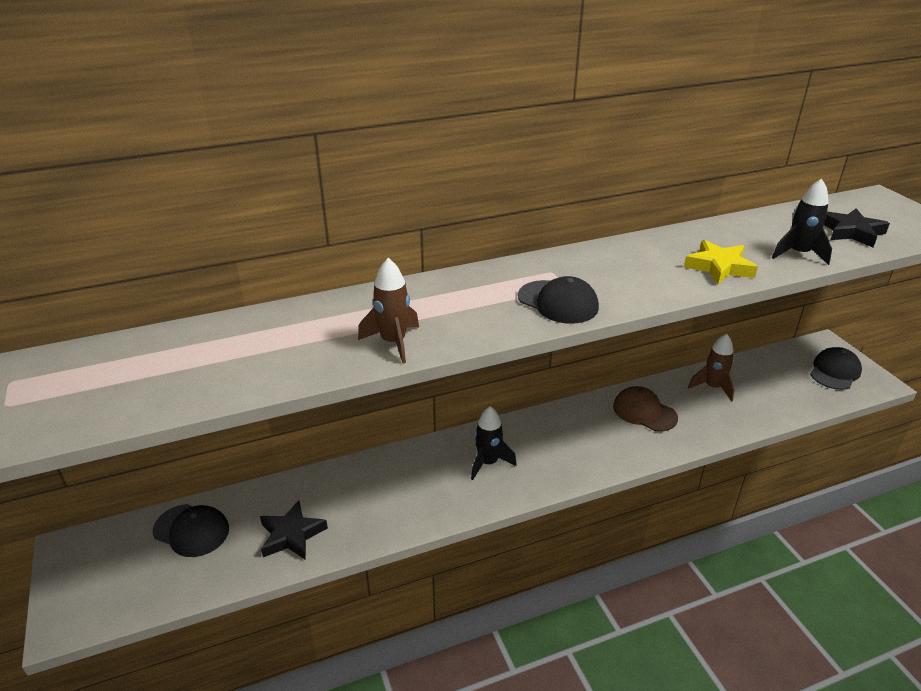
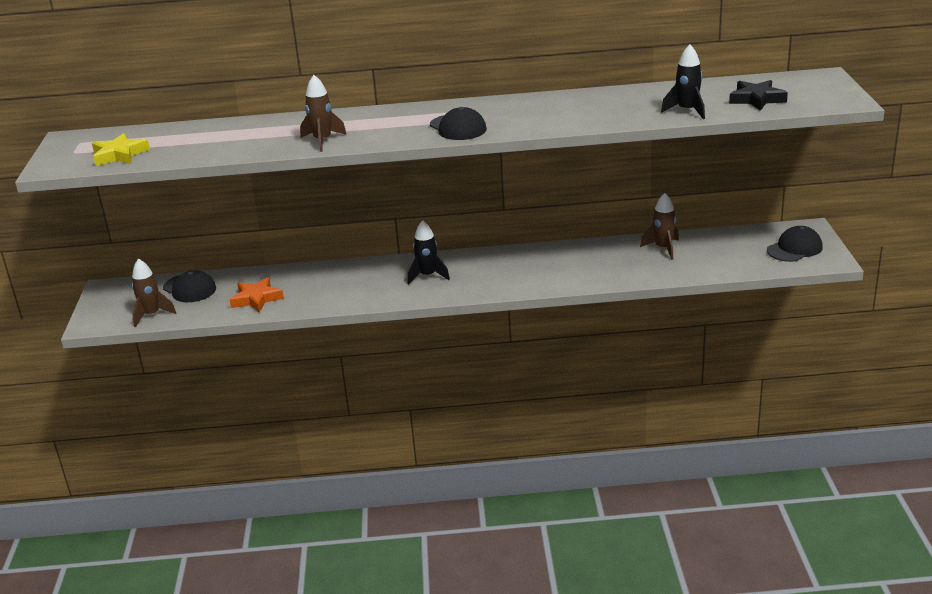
camera: 20 degrees right, 5 degrees down
black star [260,500,328,560] -> orange star [230,277,284,313]
brown cap [613,386,678,432] -> none
yellow star [684,240,758,284] -> yellow star moved to [92,133,150,166]
none -> brown rocket [132,258,176,327]

